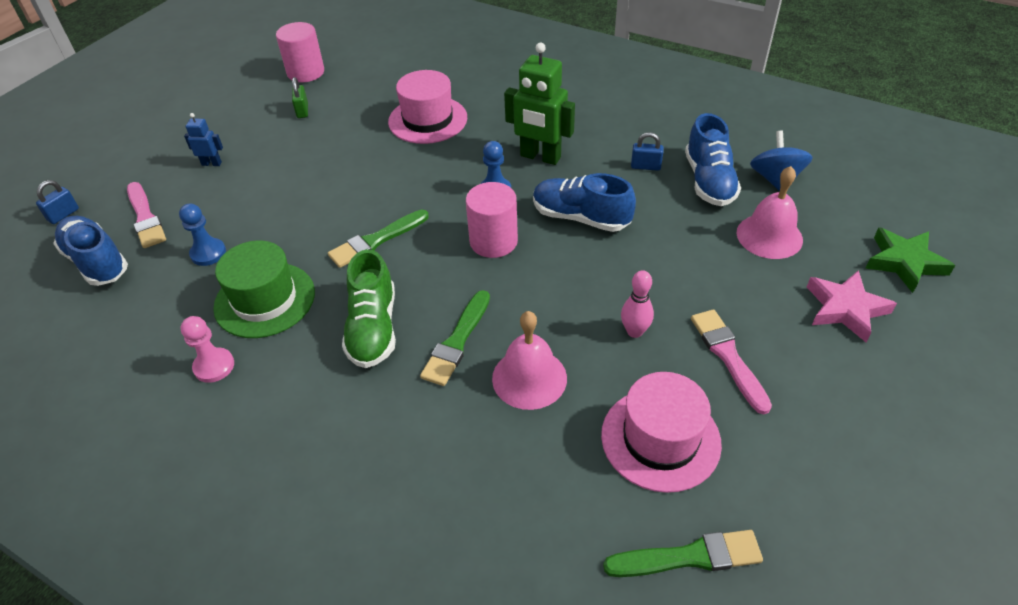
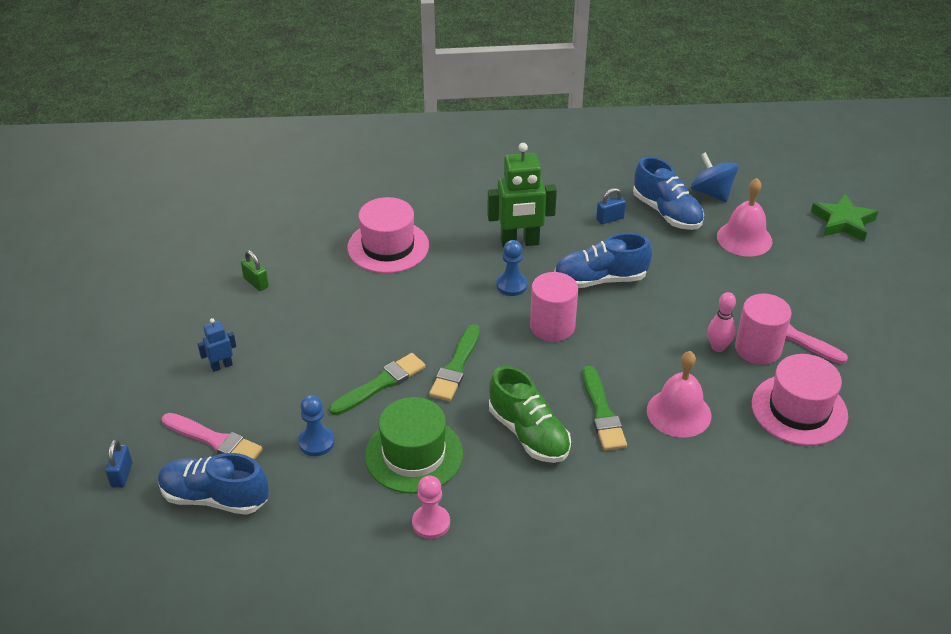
camera: 35 degrees left, 5 degrees down
pink cylinder [276,22,324,82] -> pink cylinder moved to [735,293,792,365]
green brush [603,530,763,577] -> green brush moved to [330,353,426,415]
pink star [807,270,897,342] -> none

